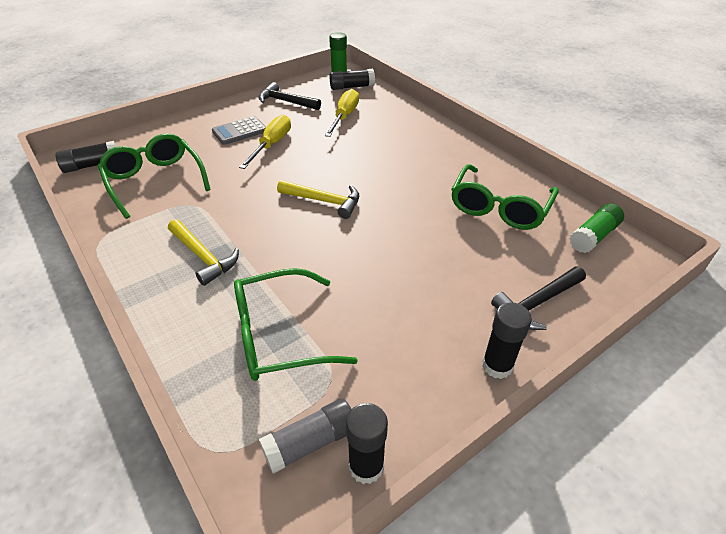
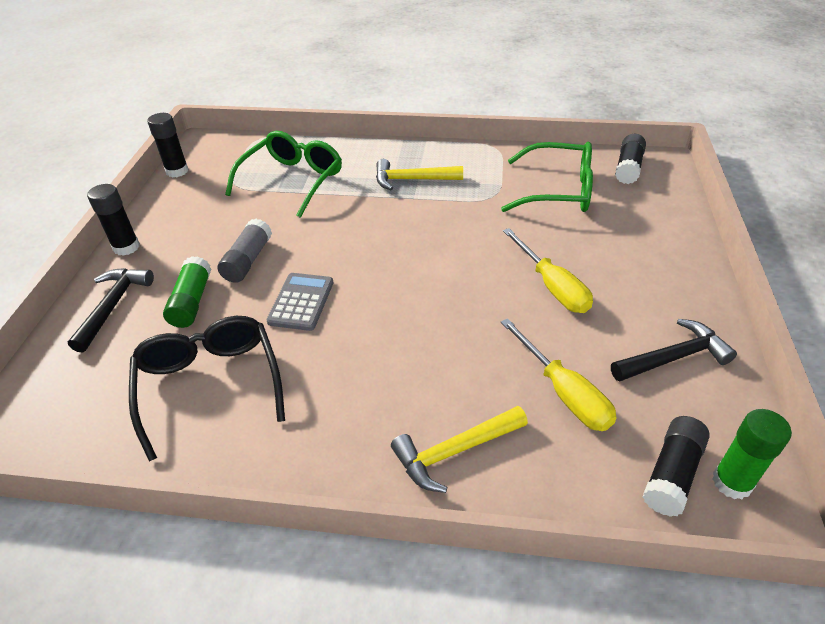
camera: 135 degrees right, 0 degrees up
grey calculator [212,116,266,145] -> grey calculator moved to [267,273,334,331]
grey glue stick [259,398,352,474] -> grey glue stick moved to [218,219,272,283]
yellow hammer [277,180,359,219] -> yellow hammer moved to [391,406,528,493]
green glasses [451,164,559,230] -> black glasses [129,316,285,461]
green glue stick [570,203,624,253] -> green glue stick moved to [163,256,211,328]

